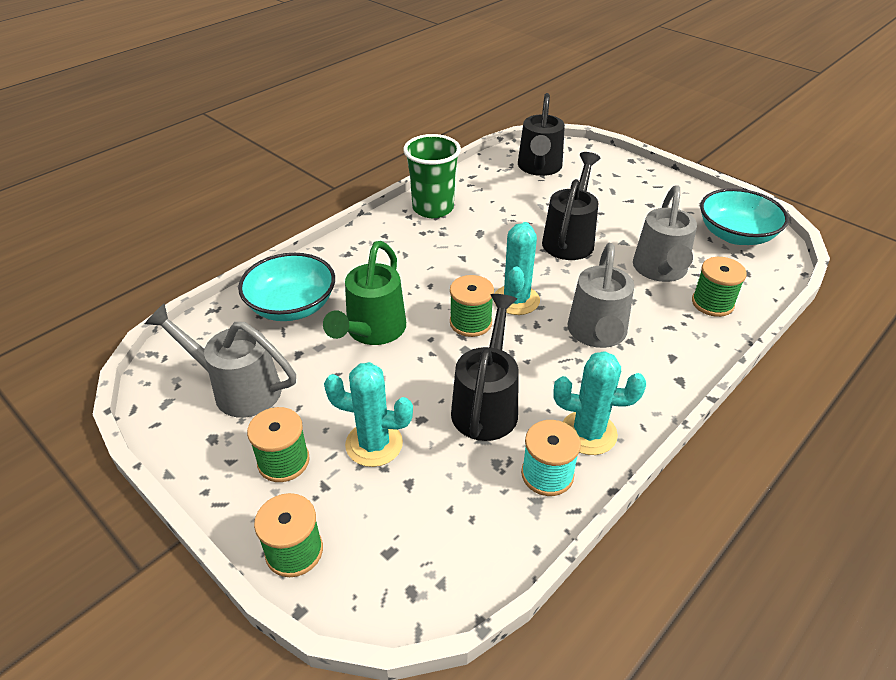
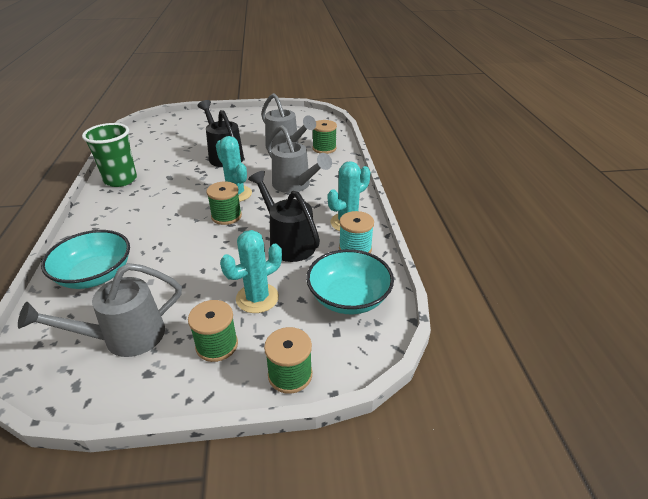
camera: 50 degrees left, 5 degrees down
green watering can [323,241,406,345] -> none
black watering can [518,93,565,176] -> none
turquoise bowl [700,188,789,245] -> turquoise bowl moved to [306,249,394,314]

